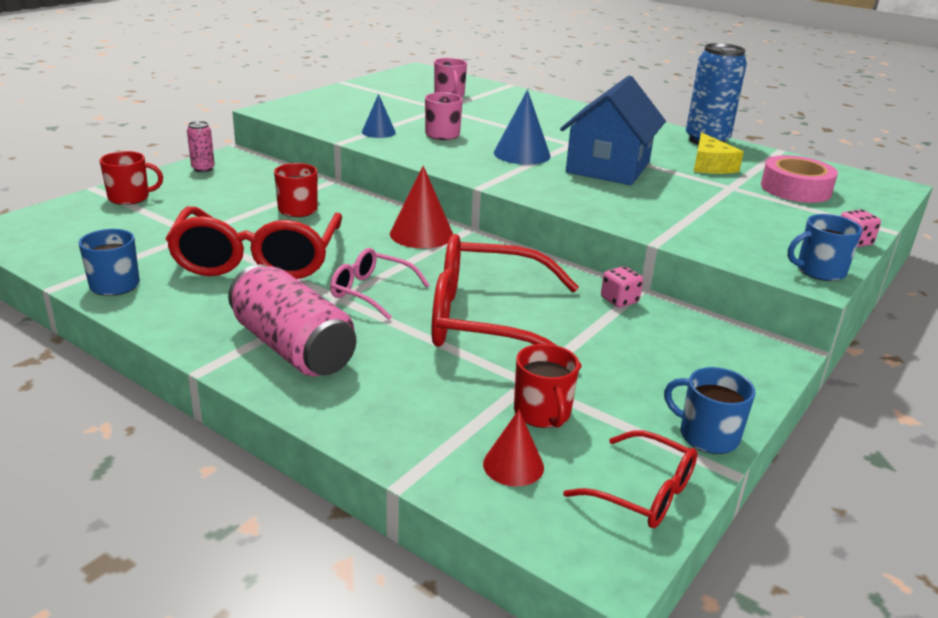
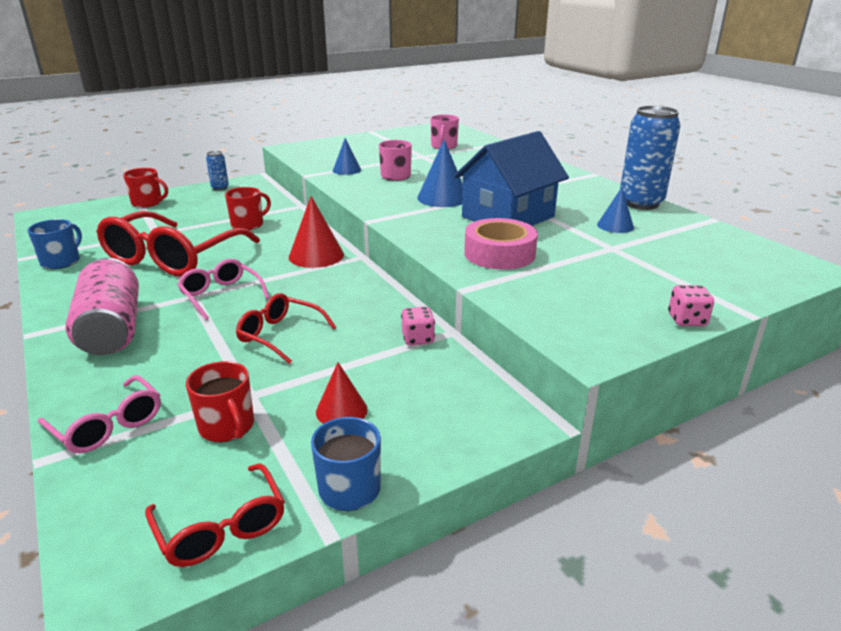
camera: 25 degrees right, 0 degrees up
pink can [187,121,215,172] -> blue can [206,151,229,191]
red glasses [432,234,582,370] -> red glasses [236,293,336,364], size x0.51
red cone [483,410,544,486] -> red cone moved to [316,363,368,424]
red mug [514,344,579,428] -> red mug turned 45 degrees counterclockwise [186,361,254,442]
yellow cheese [694,132,744,174] -> blue cone [597,187,634,233]
pink tape [761,155,838,203] -> pink tape moved to [464,218,538,270]
blue mug [788,214,862,281] -> none
none -> pink glasses [38,375,161,453]

